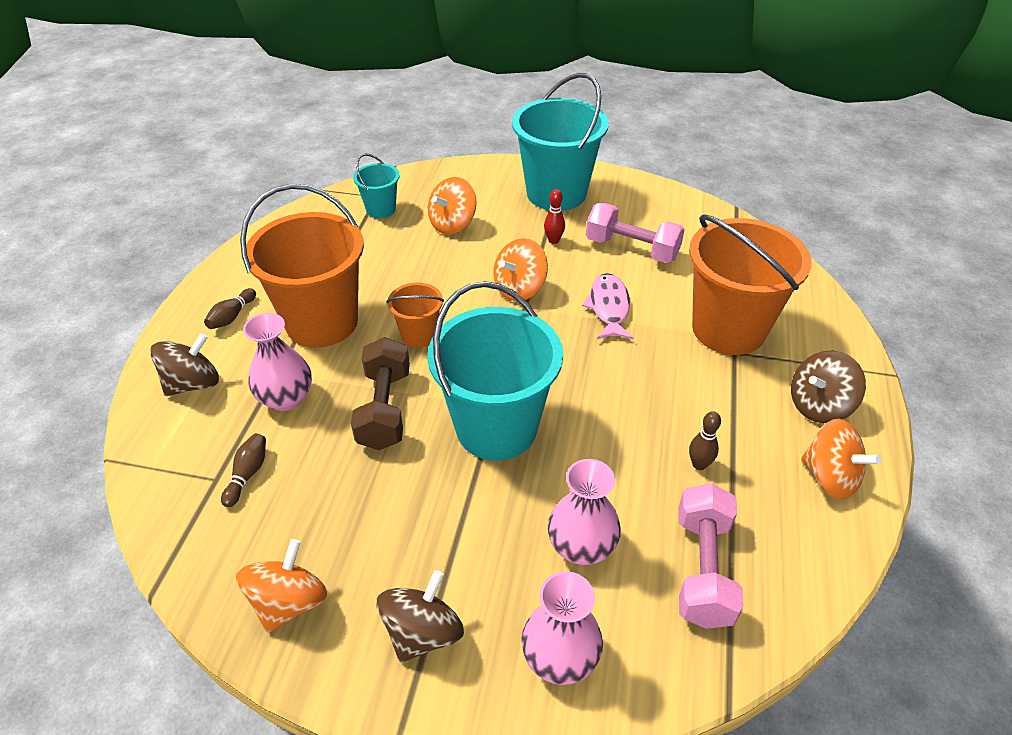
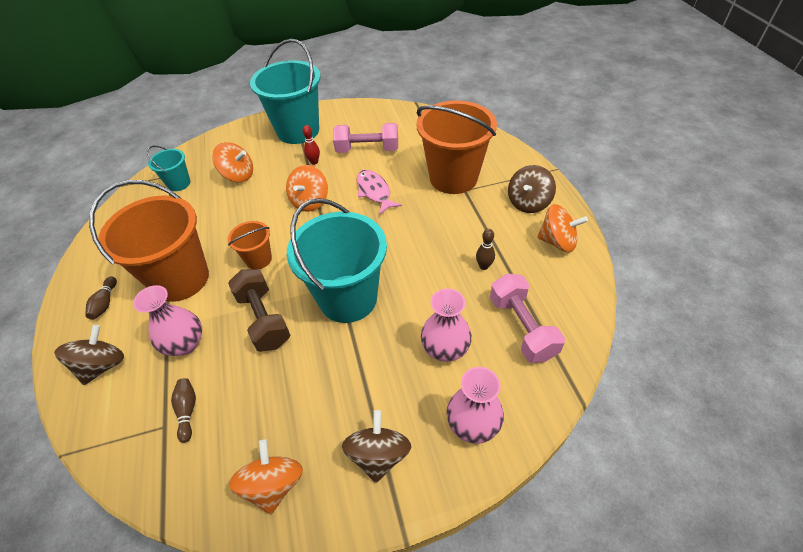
camera: 25 degrees left, 5 degrees up
orange spinning top [428,177,476,235] -> orange spinning top turned 90 degrees counterclockwise [212,142,253,182]

